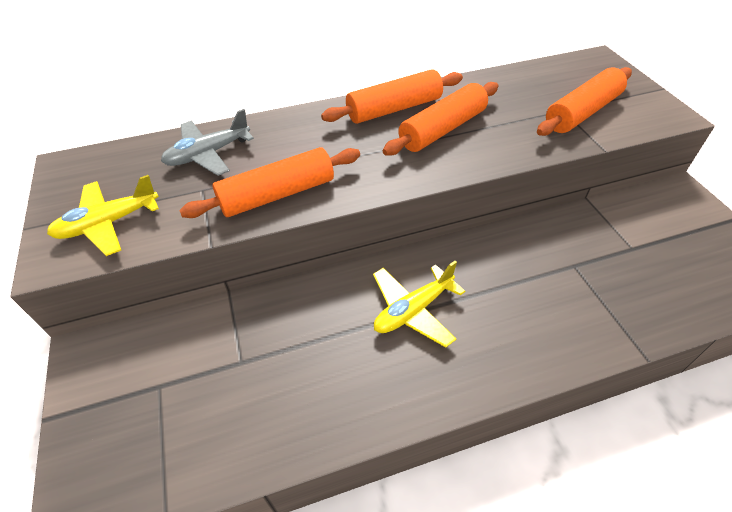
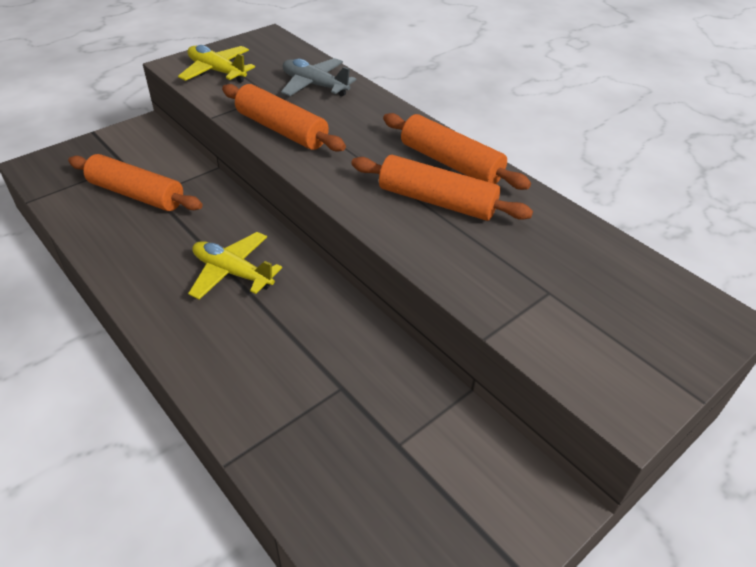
camera: 65 degrees right, 5 degrees down
orange rolling pin [537,67,632,136] -> orange rolling pin moved to [68,154,203,211]

